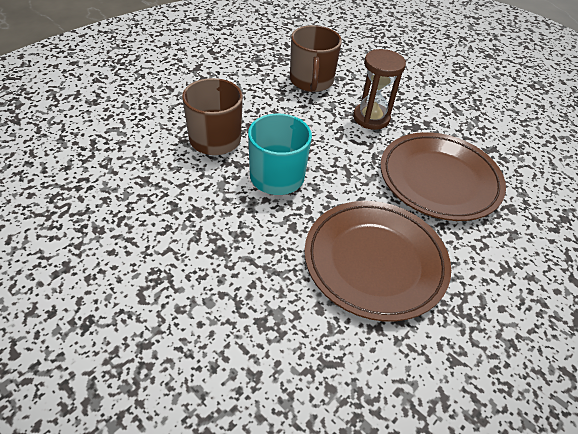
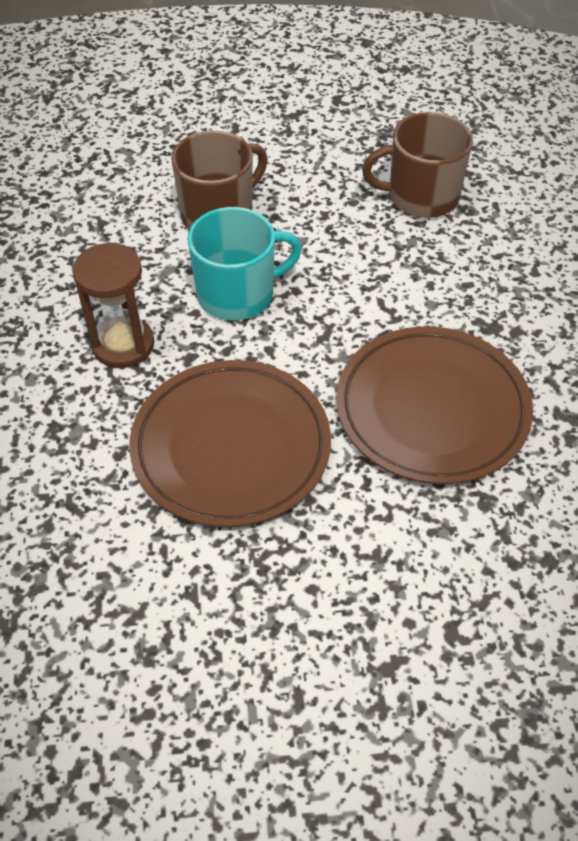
camera: 45 degrees right, 5 degrees up
brown mug [290,25,342,92] -> brown mug turned 45 degrees clockwise [362,112,473,218]
brown hourglass [353,49,406,130] -> brown hourglass moved to [72,243,154,368]

